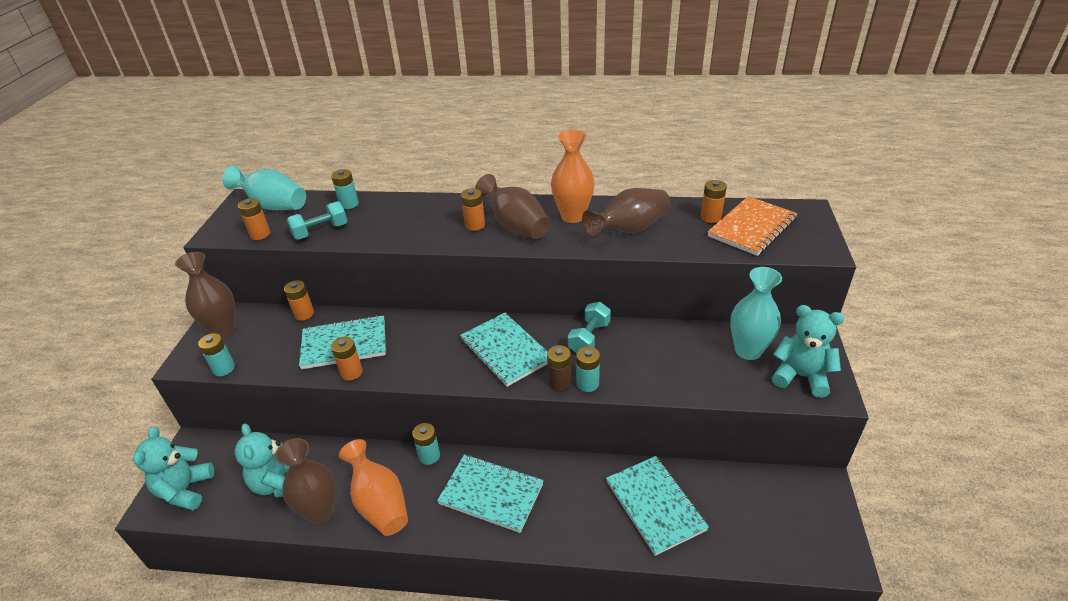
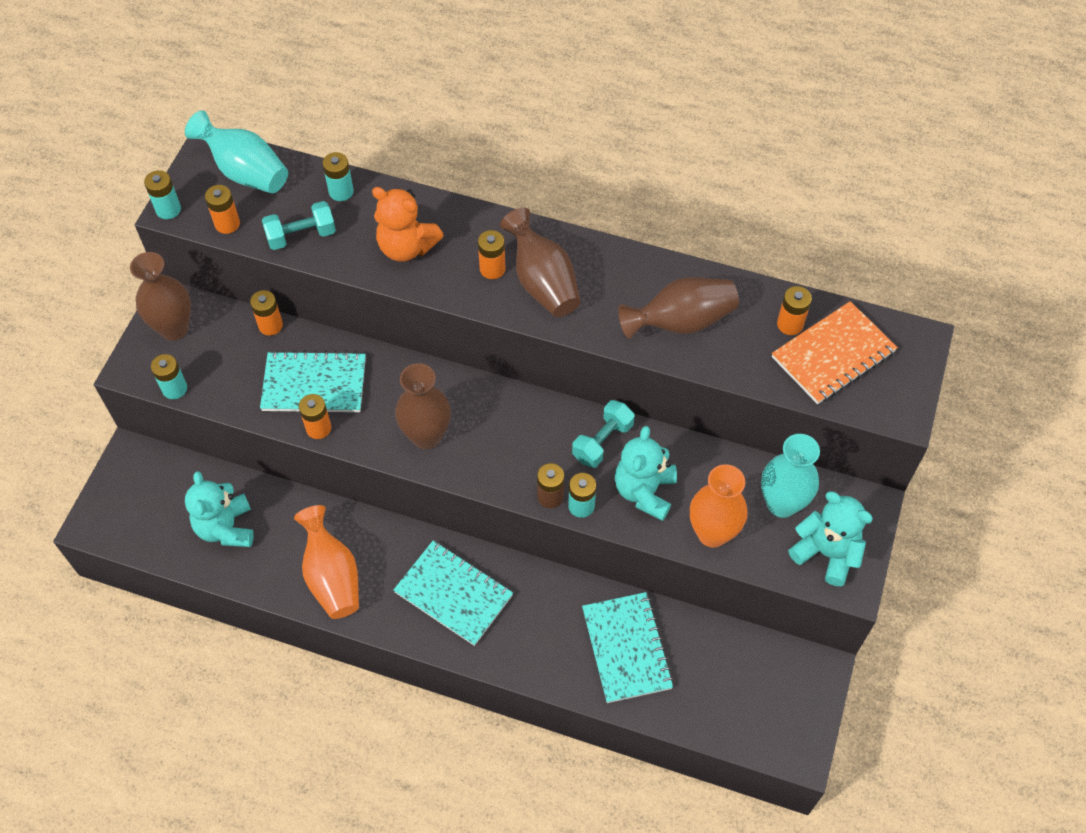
camera: 10 degrees right, 20 degrees up
turquoise teddy bear [133,426,214,510] -> turquoise teddy bear moved to [615,426,677,521]
brown vase [275,438,336,525] -> brown vase moved to [395,363,451,449]
turquoise battery [412,423,440,465] -> turquoise battery moved to [144,170,181,219]
turquoise notebook [460,313,548,387] -> none
orange vase [551,130,595,223] -> orange vase moved to [690,464,748,548]
none -> orange teddy bear [372,187,444,262]

